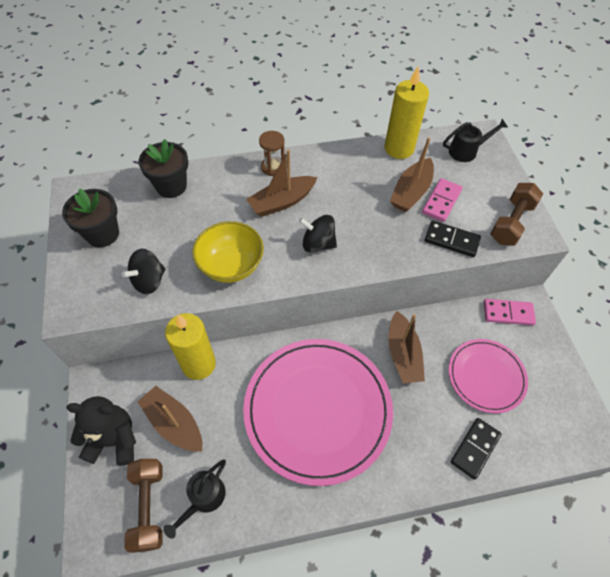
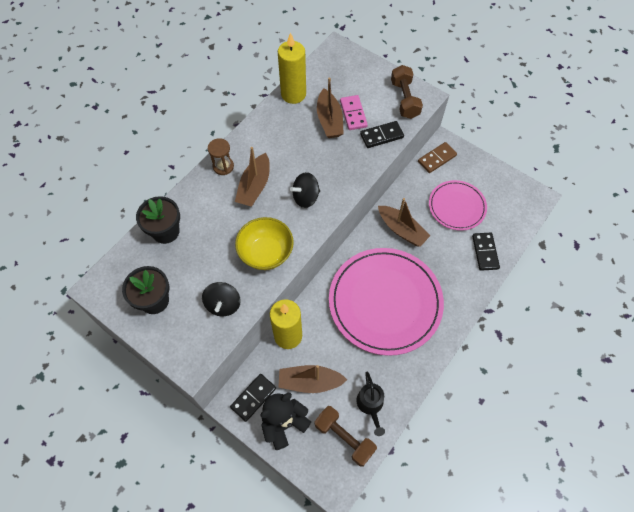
camera: 40 degrees left, 5 degrees up
black watering can [443,119,508,162] -> none
pink domino [484,299,536,325] -> brown domino [418,142,457,173]
none -> black domino [230,374,276,422]

